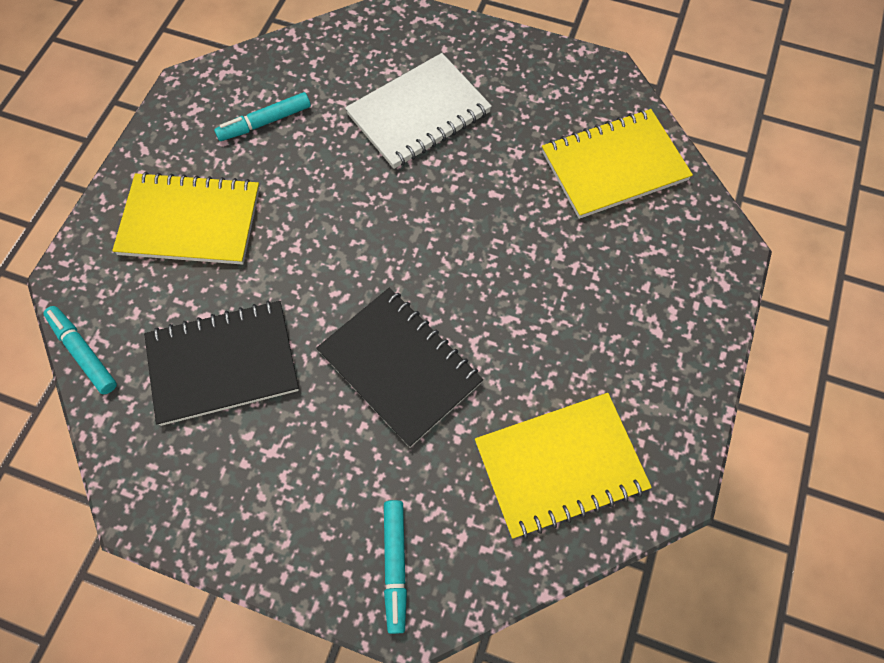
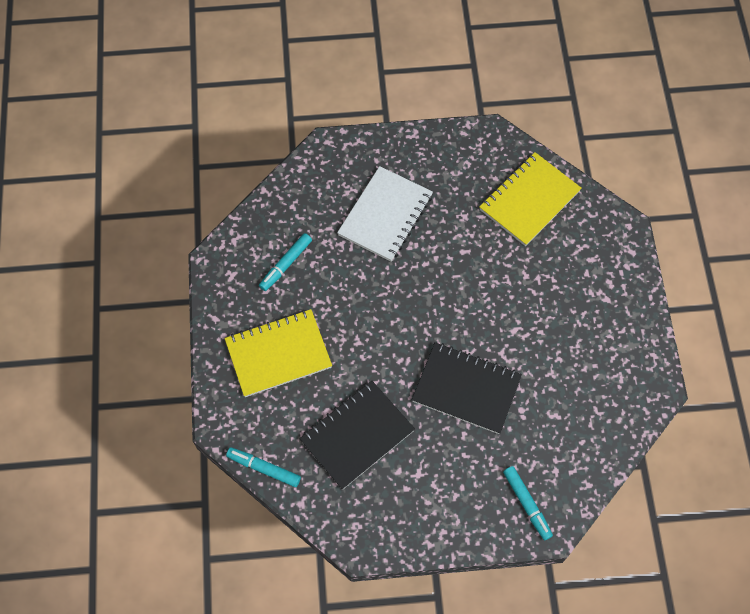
camera: 25 degrees left, 0 degrees up
yellow notebook [475,393,652,539] -> none

